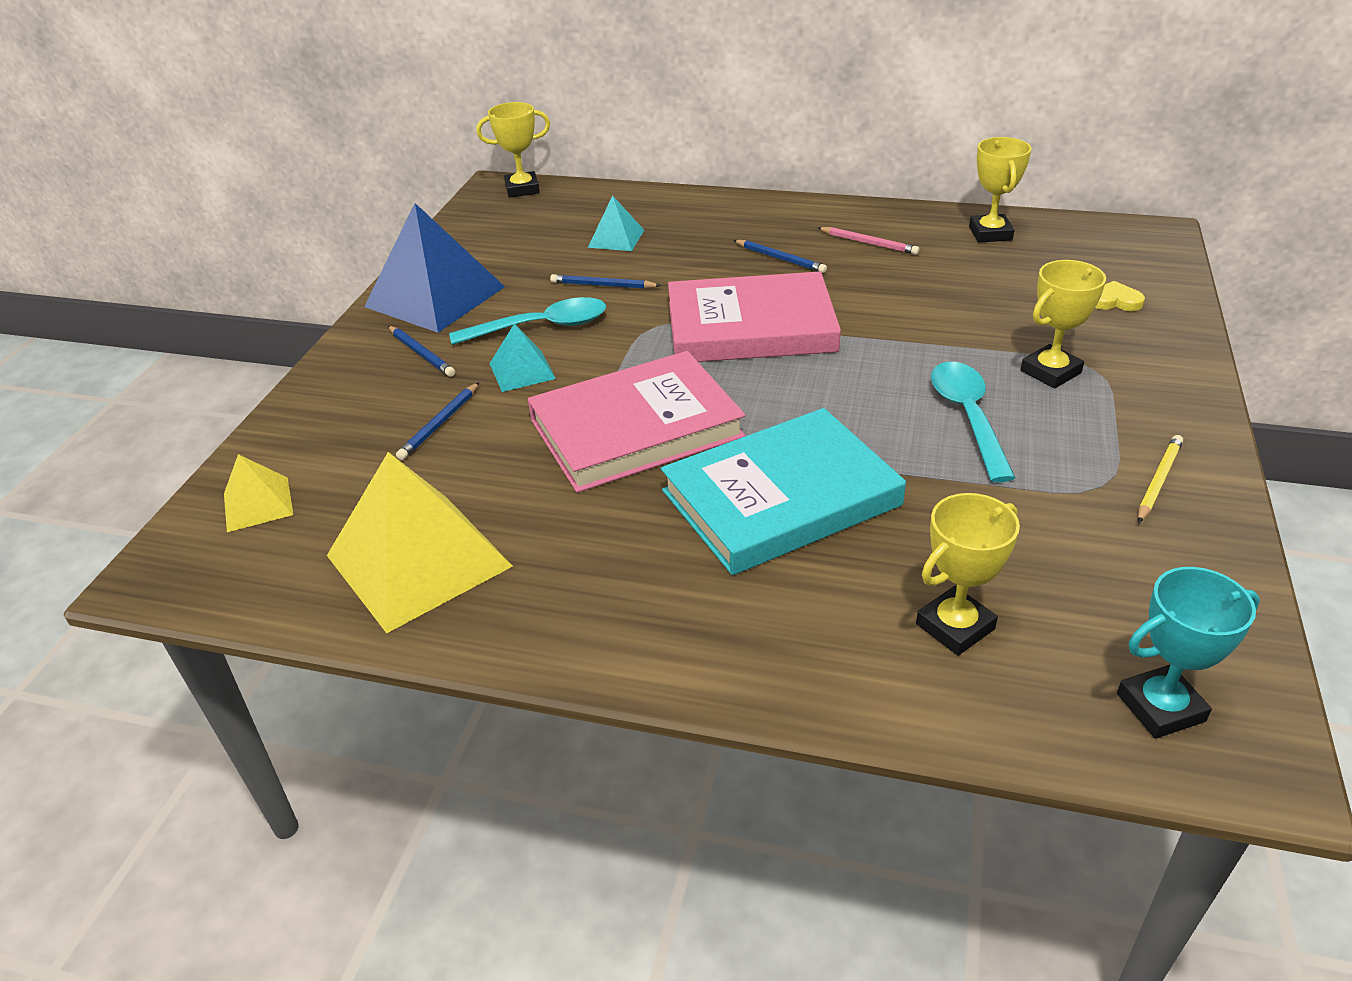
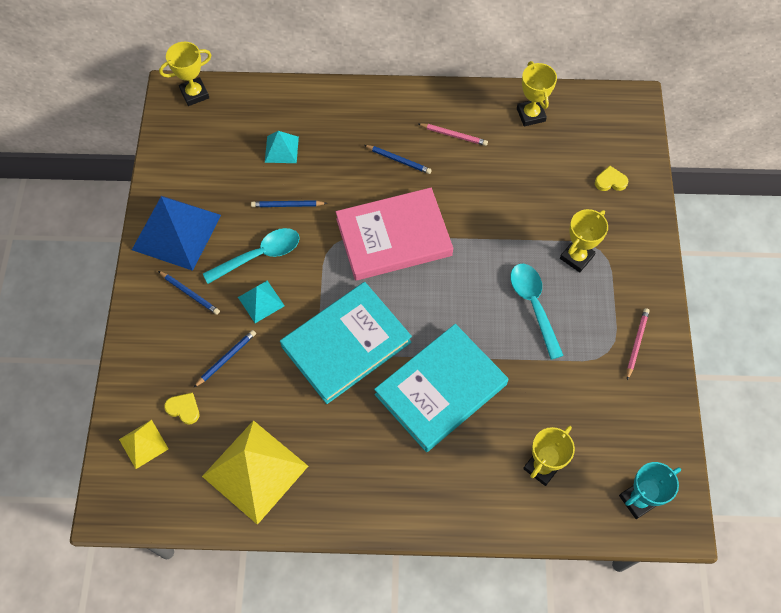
camera: 15 degrees left, 25 degrees up
blue pencil [396,382,479,460] -> blue pencil turned 150 degrees counterclockwise [194,330,256,387]
pink book [528,351,746,493] -> turquoise book [280,282,412,404]
yellow pencil [1138,435,1183,523] -> pink pencil [627,308,650,380]
none -> yellow heart [164,393,199,425]

